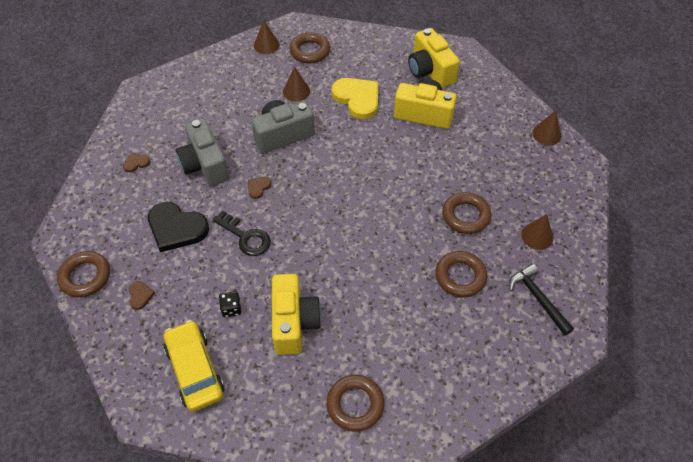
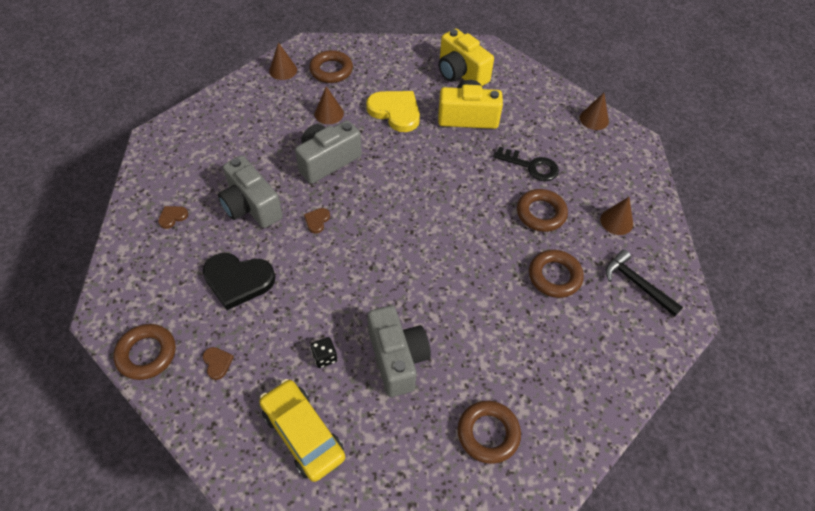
camera: 15 degrees left, 0 degrees up
black key [212,211,271,256] -> black key moved to [493,146,559,181]
yellow camera [272,274,322,355] -> grey camera [367,305,431,397]

